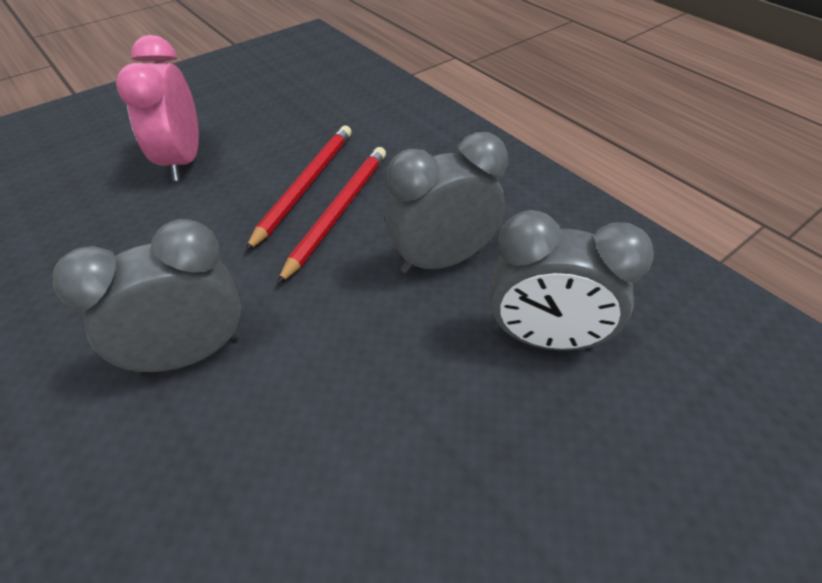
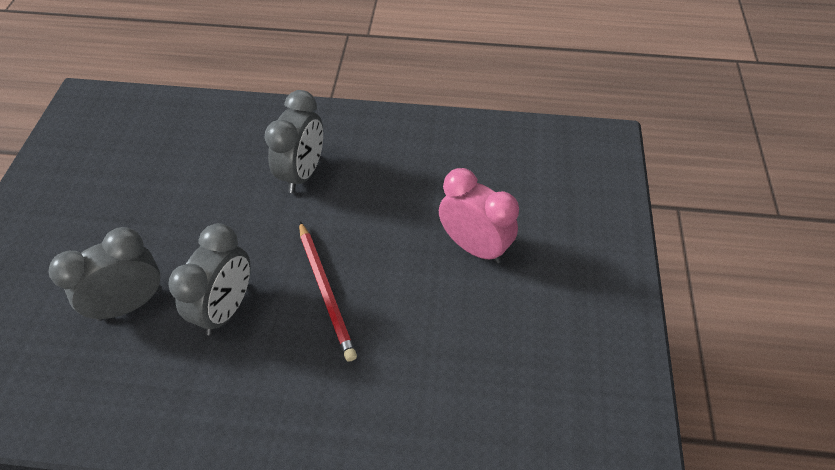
camera: 135 degrees right, 5 degrees up
red pencil [245,126,352,252] -> none

